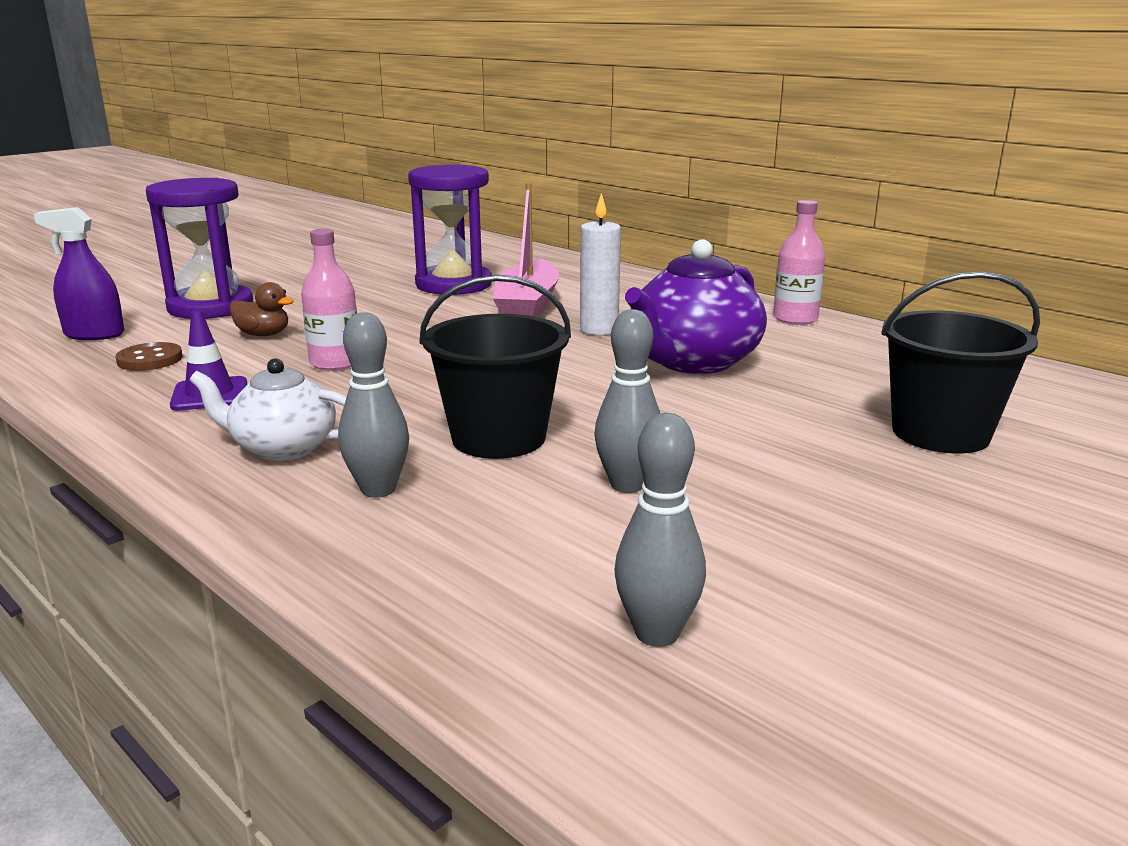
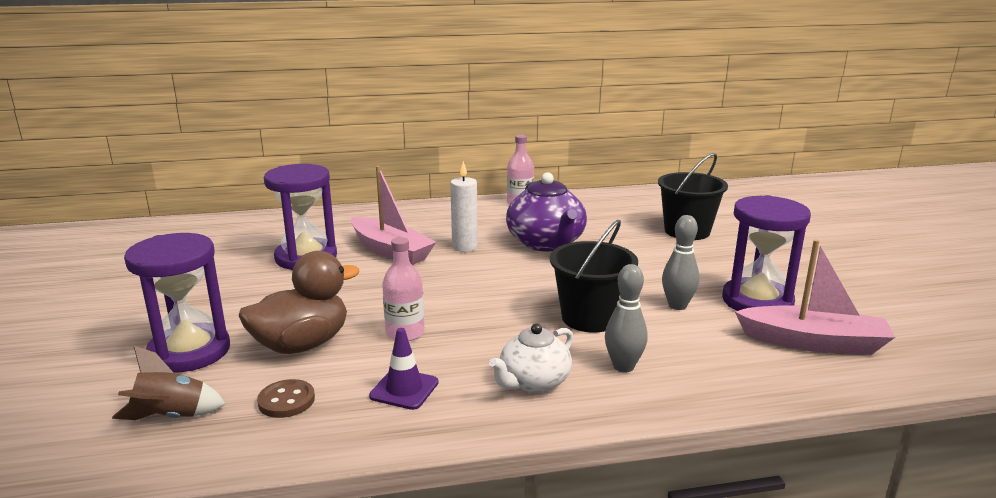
camera: 55 degrees left, 0 degrees up
purple spray bottle [34,207,124,340] -> brown rocket [112,346,225,420]
brown duck [230,282,294,336] -> brown duck [239,251,360,354], size x2.02
grey bowling pin [614,413,706,647] -> pink boat [735,239,895,355]
none -> purple hourglass [722,195,811,311]

